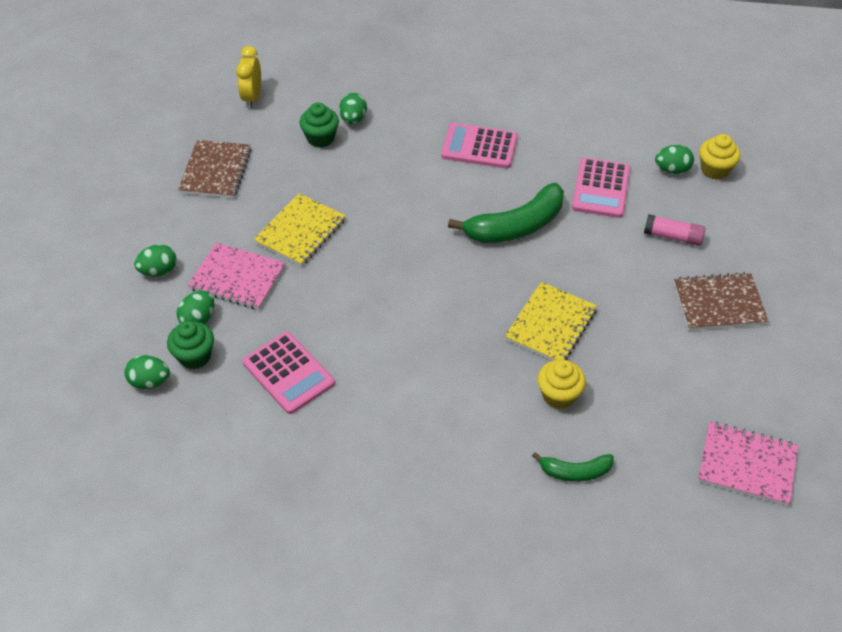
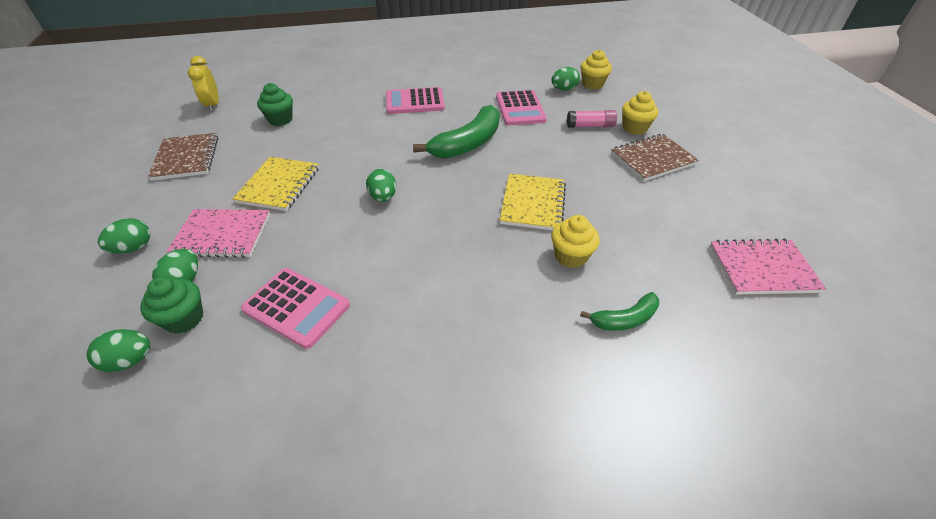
camera: 20 degrees left, 5 degrees down
green egg [339,93,367,124] -> green egg moved to [366,169,396,202]
none -> yellow cupcake [622,91,658,135]

